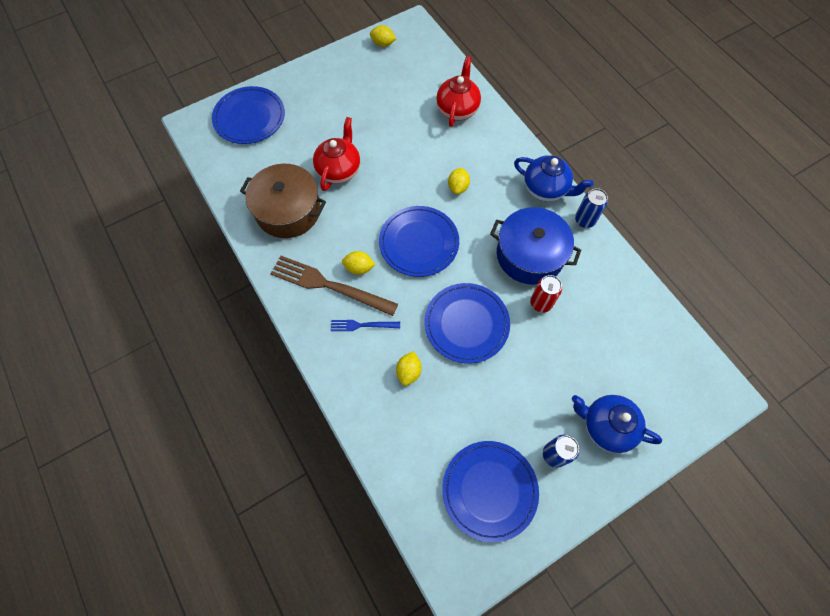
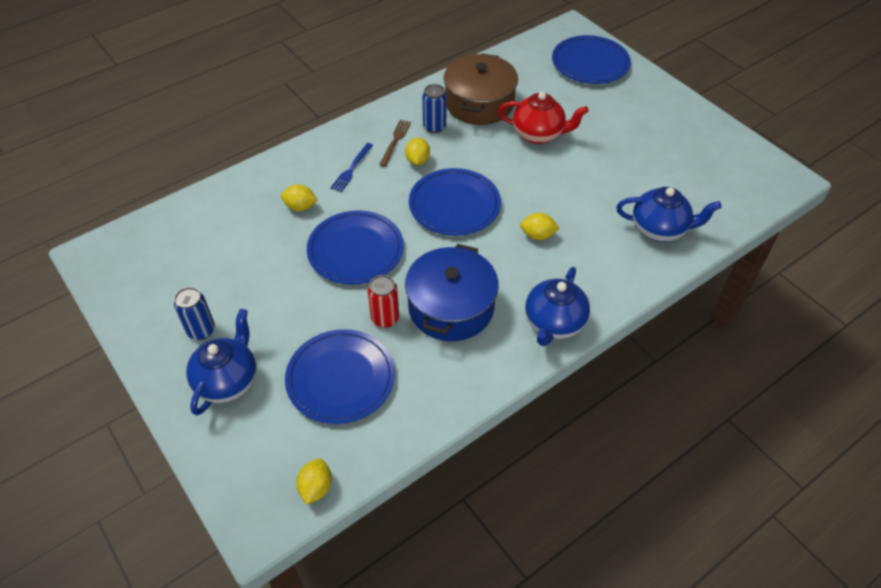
camera: 85 degrees right, 15 degrees down
brown fork [271,256,398,316] -> brown fork [379,120,411,167], size x0.51
blue fork [331,320,400,331] -> blue fork turned 150 degrees counterclockwise [331,143,373,192]
yellow lemon [370,25,396,47] -> yellow lemon moved to [296,458,332,505]
red teapot [436,56,481,127] -> blue teapot [616,187,722,242]
blue plate [443,441,539,542] -> blue plate moved to [285,329,395,424]
blue can [575,188,608,228] -> blue can moved to [422,84,447,133]

